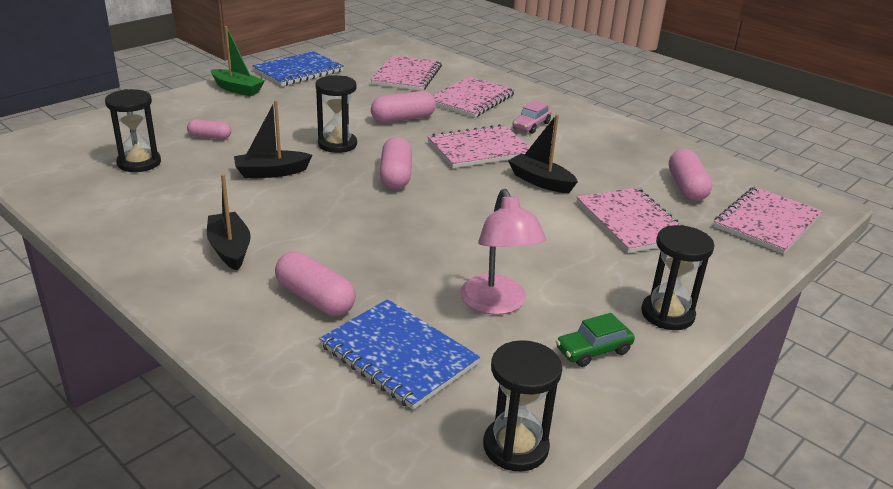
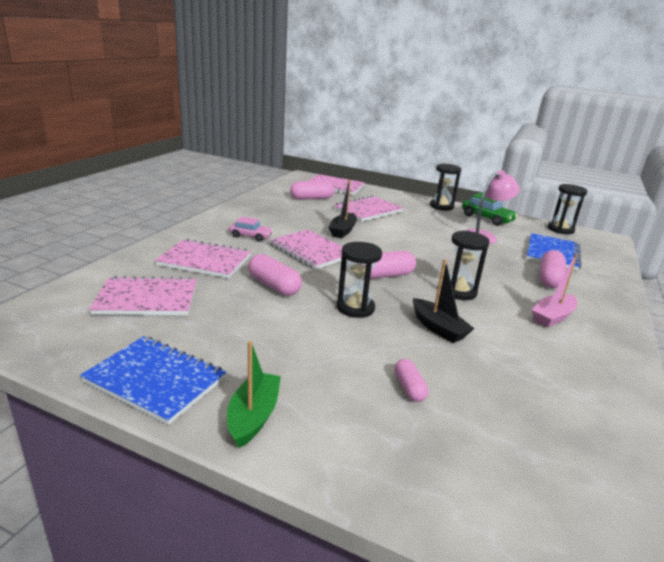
camera: 110 degrees left, 5 degrees down
black hourglass [105,89,161,172] -> black hourglass moved to [450,231,490,300]
black boat [207,174,251,271] -> pink boat [532,254,578,328]
green car [556,313,635,367] -> green car [462,192,518,226], size x1.51

